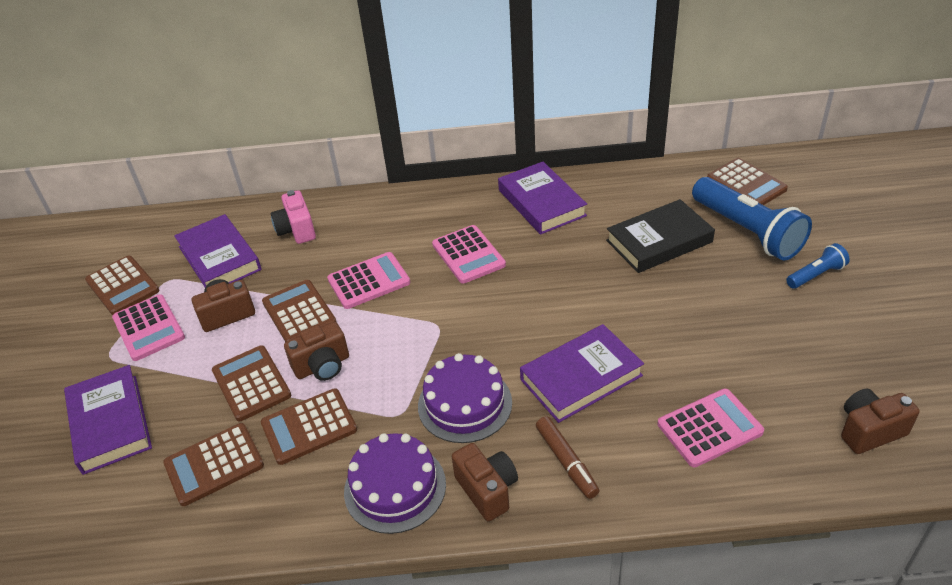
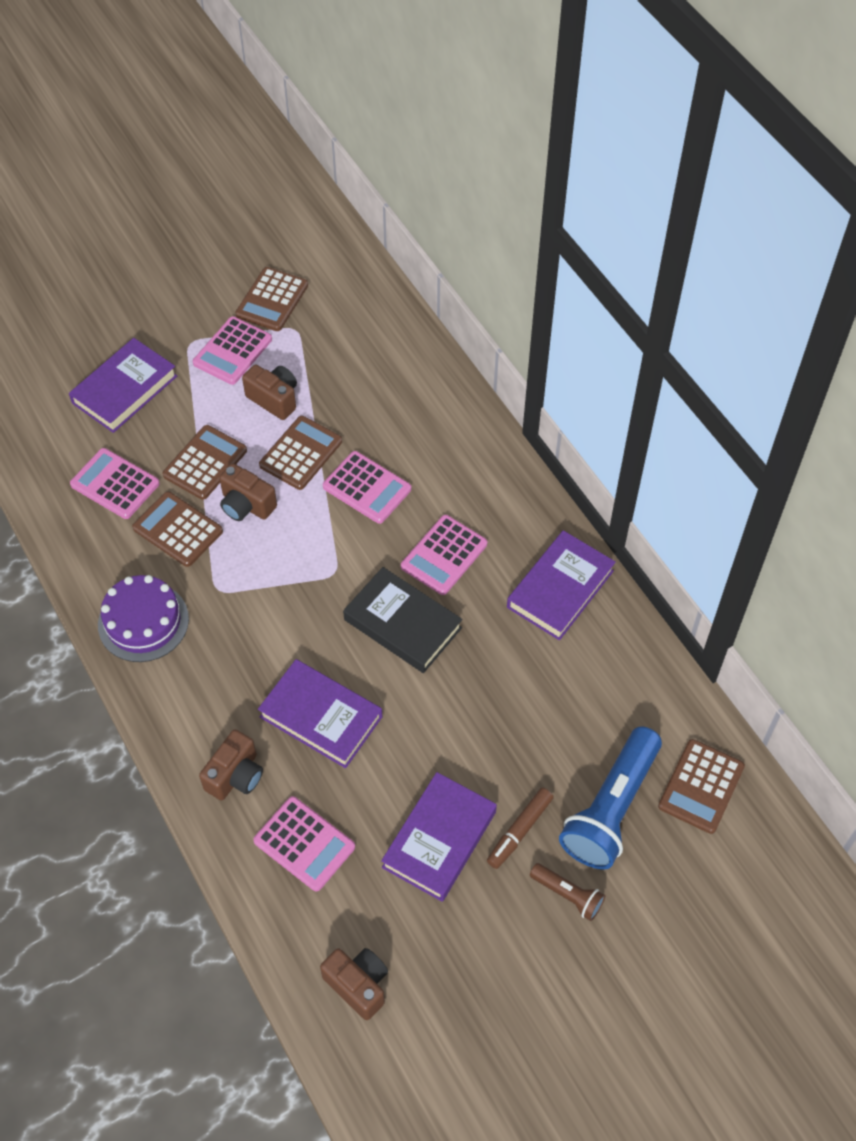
camera: 60 degrees right, 15 degrees up
brown calculator [163,423,264,506] -> pink calculator [70,448,160,519]
purple book [174,214,262,287] -> purple book moved to [381,772,497,902]
pink camera [271,190,316,244] -> none
purple cake [418,353,512,443] -> none
brown camera [452,443,518,521] -> brown camera moved to [199,729,263,801]
brown marker [536,416,600,499] -> brown marker moved to [487,788,554,869]
black book [606,199,715,273] -> black book moved to [343,567,463,673]
blue flashlight [786,243,850,289] -> brown flashlight [530,863,605,921]

